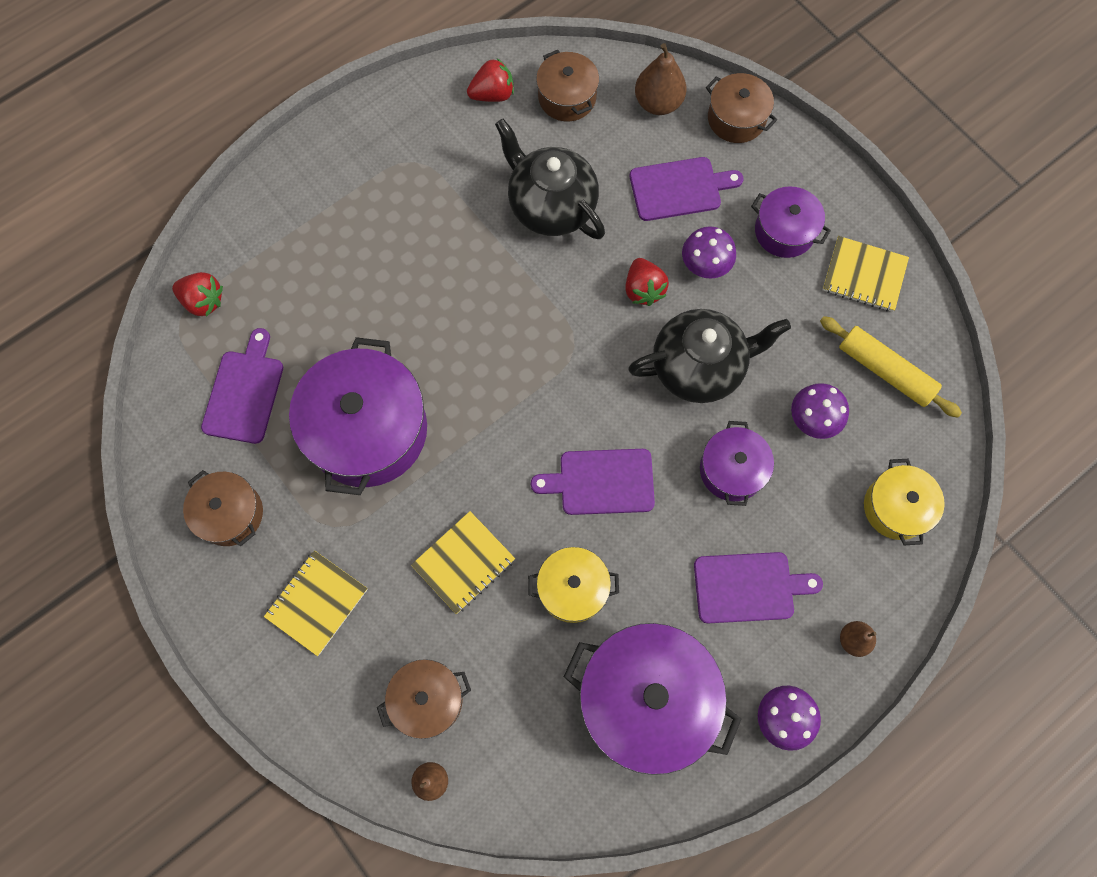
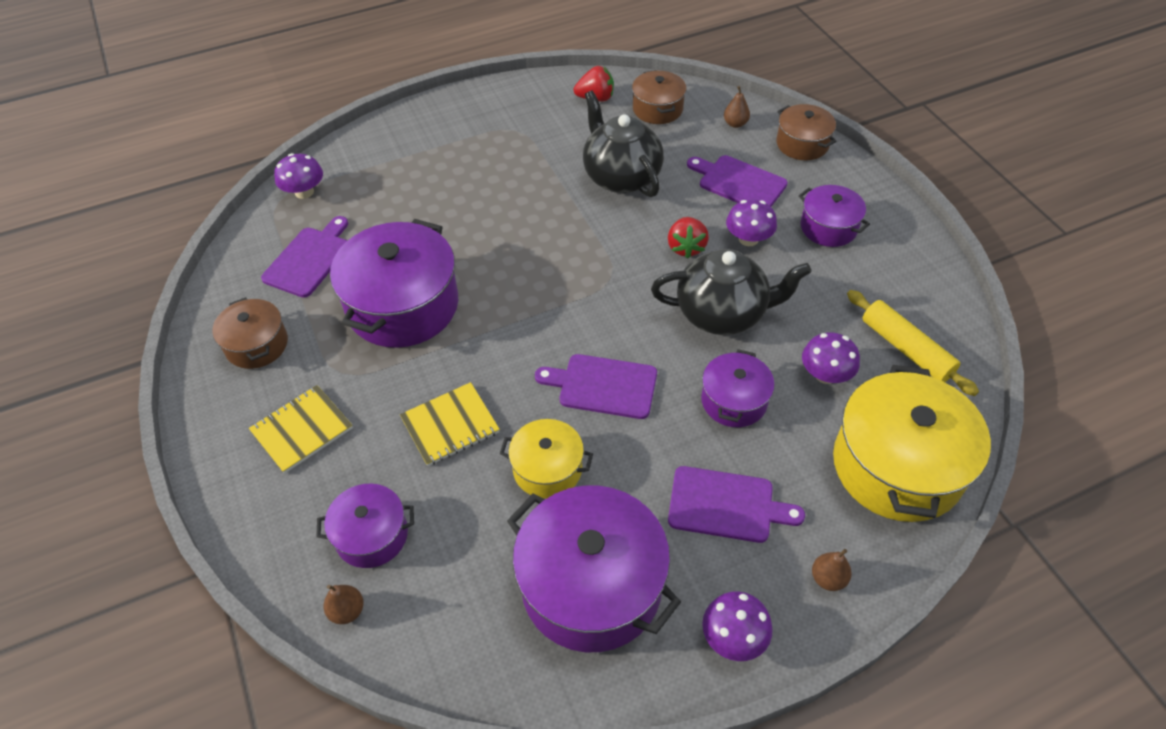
camera: 15 degrees right, 20 degrees down
red strawberry [172,272,223,317] -> purple mushroom [274,153,323,199]
brown pot [377,659,471,739] -> purple pot [316,484,414,568]
purple cutting board [630,157,743,221] -> purple cutting board turned 150 degrees counterclockwise [687,155,788,207]
brown pear [635,43,687,115] -> brown pear [724,86,750,128], size x0.58
yellow notebook [823,236,909,312] -> none
yellow pot [864,459,945,545] -> yellow pot [833,365,991,522], size x1.85

